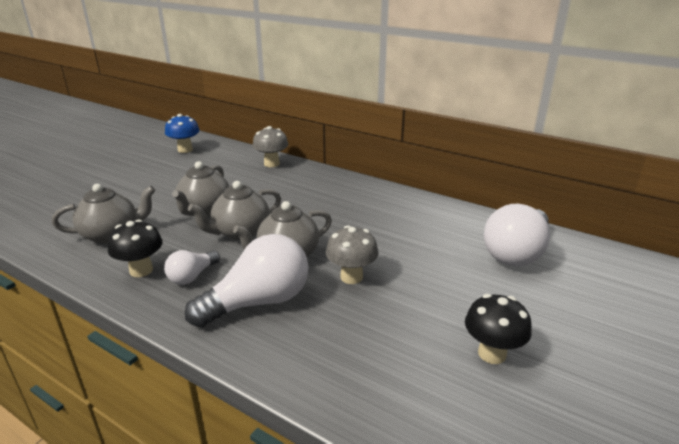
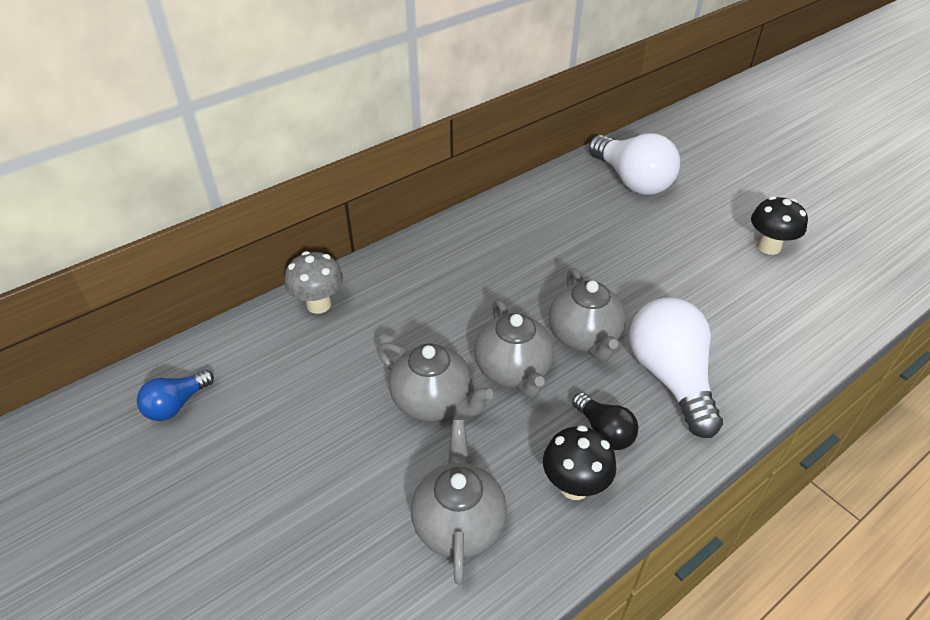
camera: 70 degrees left, 15 degrees up
white light bulb [164,250,220,285] -> black light bulb [572,392,639,450]
blue mushroom [165,114,200,153] -> blue light bulb [137,370,214,421]
grey mushroom [326,225,378,284] -> none

